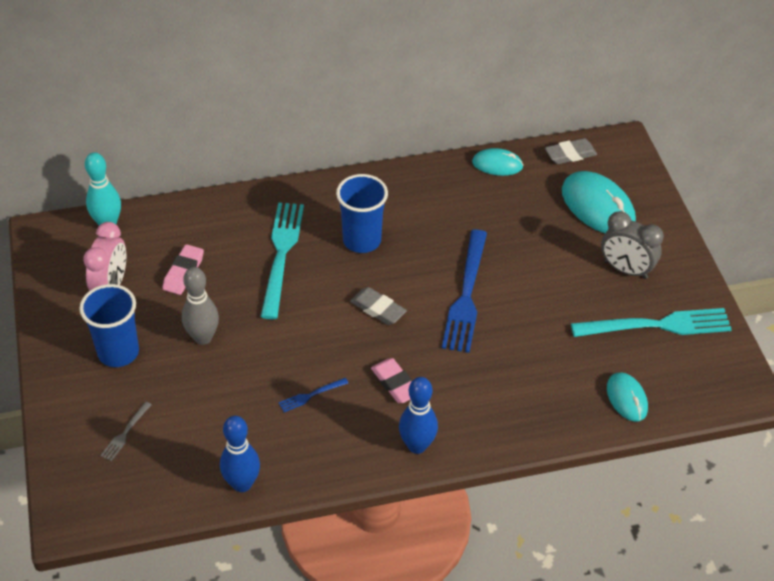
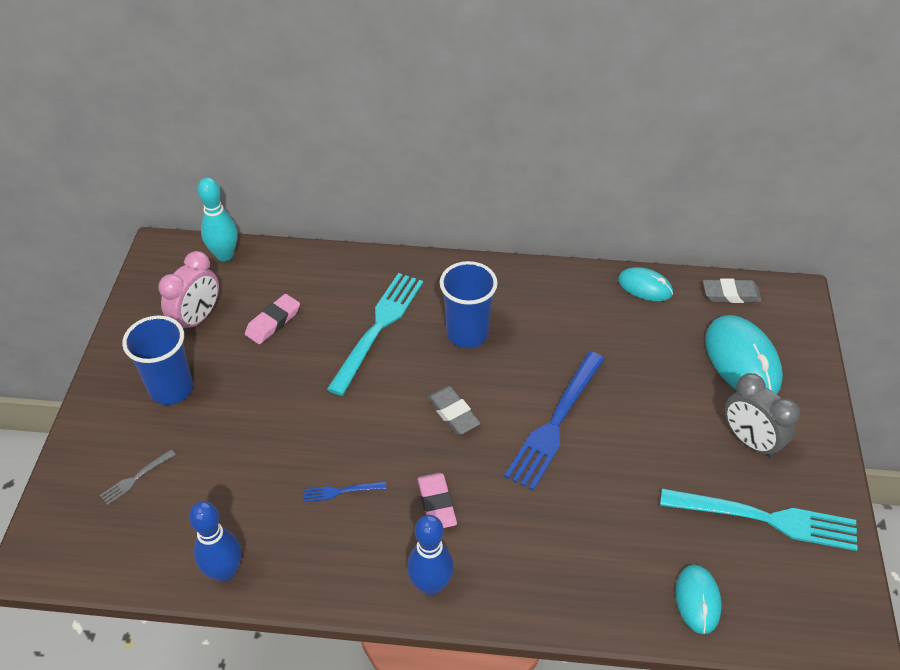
camera: 20 degrees right, 0 degrees up
grey bowling pin [182,267,219,345] -> none

